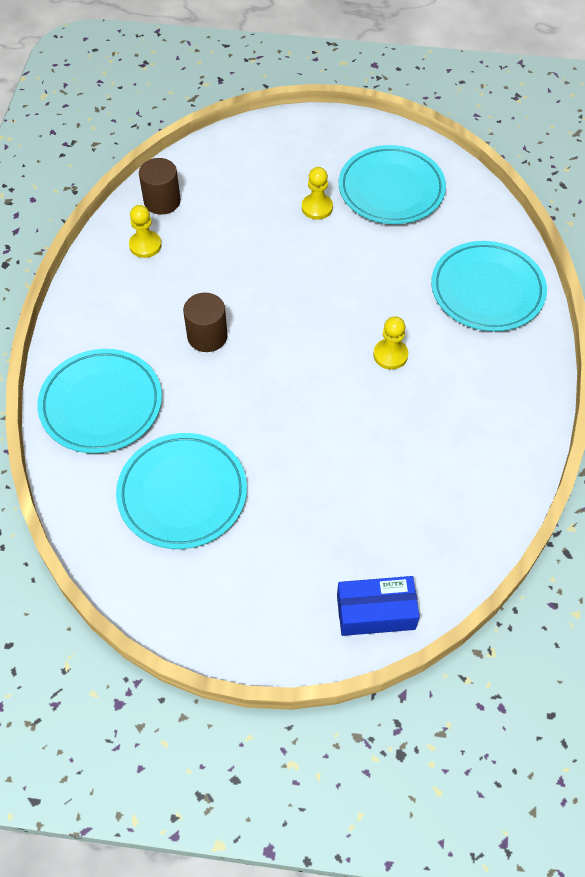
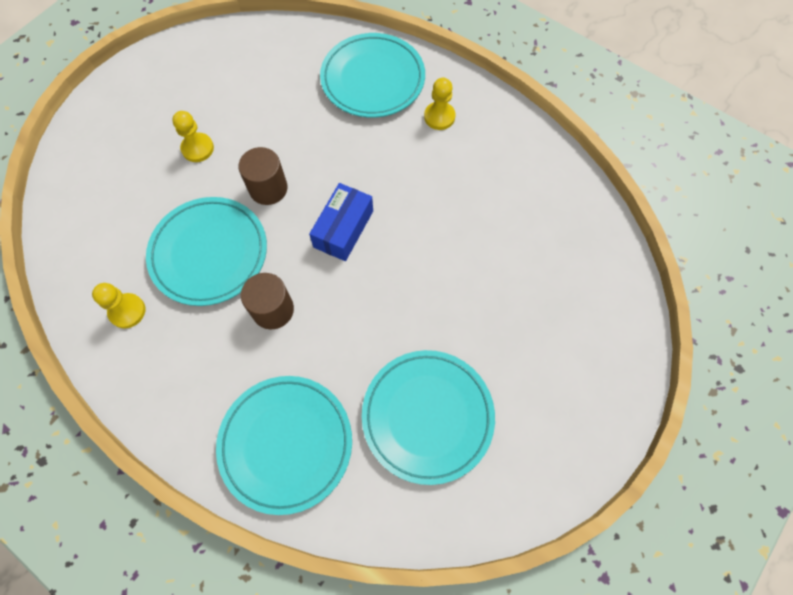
camera: 60 degrees left, 10 degrees up
brown cylinder [139,158,181,215] -> brown cylinder moved to [239,147,287,205]
blue box [337,576,420,636] -> blue box moved to [309,183,373,261]
turquoise plate [339,145,446,224] -> turquoise plate moved to [146,197,267,306]
yellow pawn [373,316,408,370] -> yellow pawn moved to [424,78,455,130]

